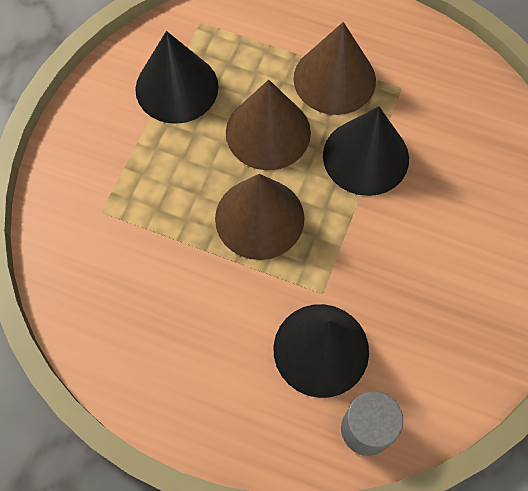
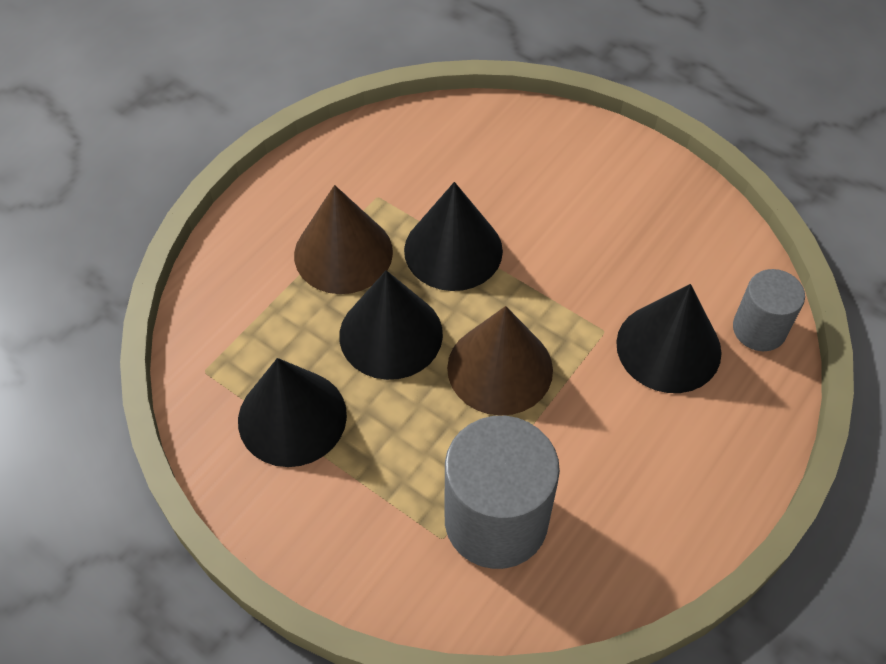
camera: 75 degrees left, 10 degrees down
brown cone [226,80,311,170] -> black cone [339,270,443,380]
none -> grey cylinder [445,416,560,569]

